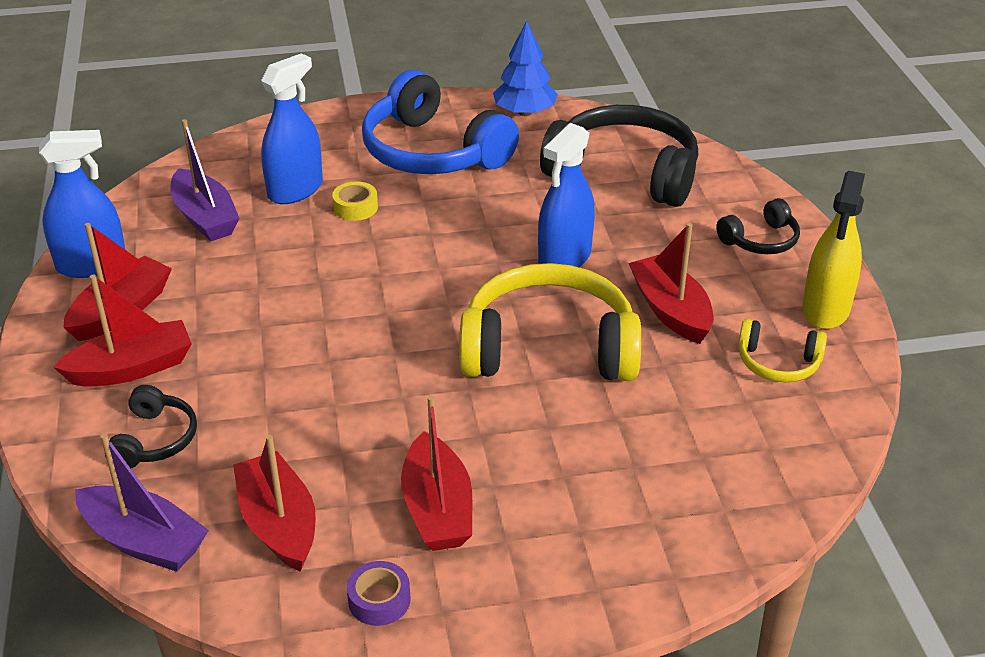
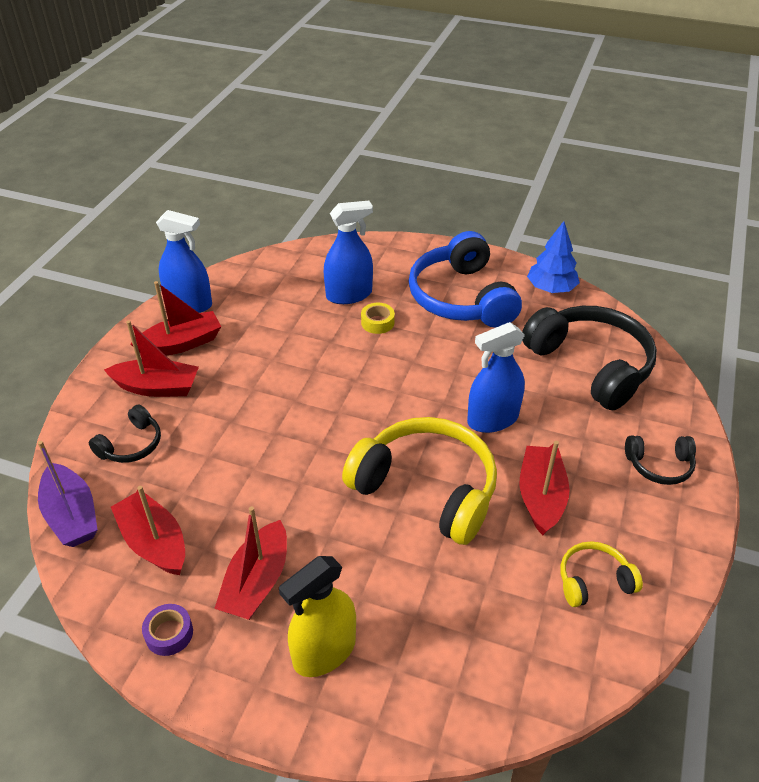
camera: 30 degrees right, 5 degrees up
purple boat [170,119,239,241] -> none
red boat [233,435,316,572] -> red boat turned 45 degrees counterclockwise [111,486,185,575]
yellow headphones [738,319,827,382] -> yellow headphones turned 120 degrees clockwise [560,541,643,607]
yellow spray bottle [802,171,865,329] -> yellow spray bottle moved to [279,556,356,677]

